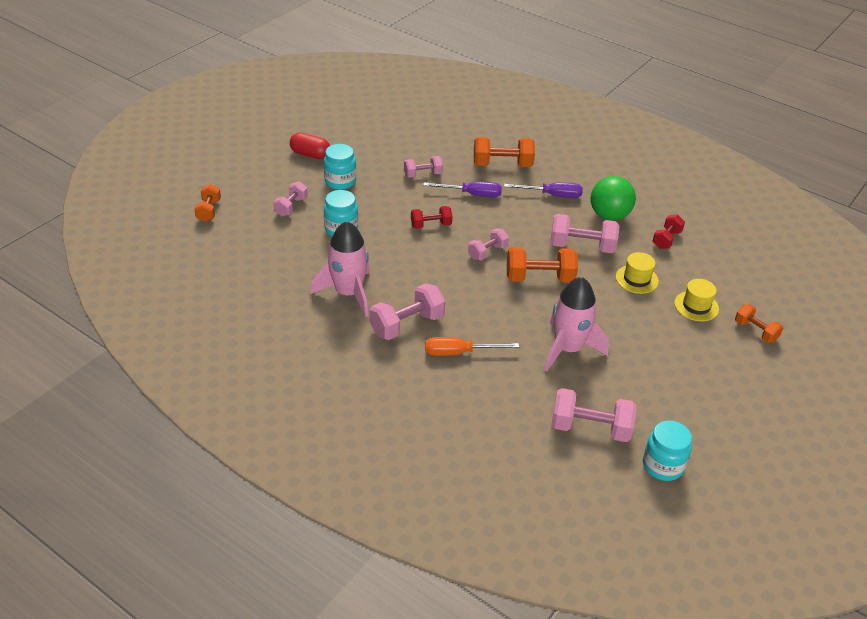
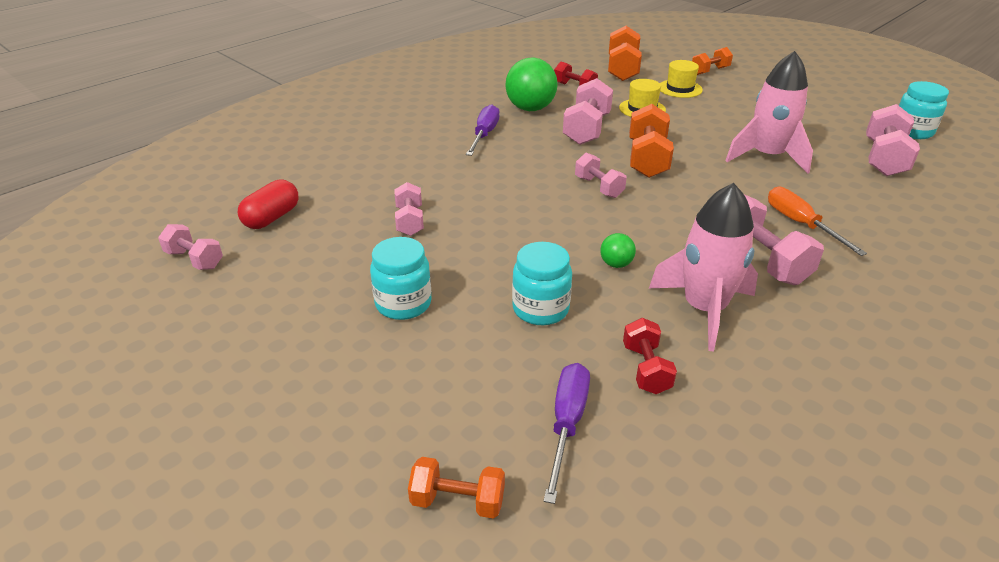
camera: 80 degrees left, 5 degrees down
pink dumbbell [273,181,308,216] -> pink dumbbell moved to [158,224,223,270]
red capsule [290,132,330,159] -> red capsule moved to [238,179,299,229]
red dumbbell [411,206,452,229] -> red dumbbell moved to [623,318,677,394]
purple screwdriver [423,182,502,197] -> purple screwdriver moved to [544,363,590,504]
orange screwdriver [425,337,519,356] -> orange screwdriver turned 150 degrees clockwise [768,187,867,256]
orange dumbbell [474,137,535,167] -> orange dumbbell moved to [608,26,642,81]
none -> green ball [600,233,636,268]

